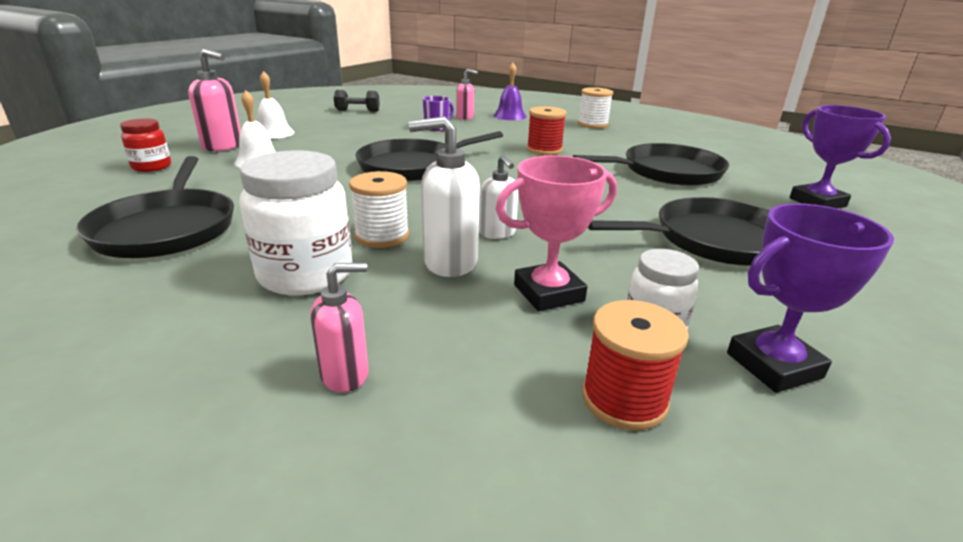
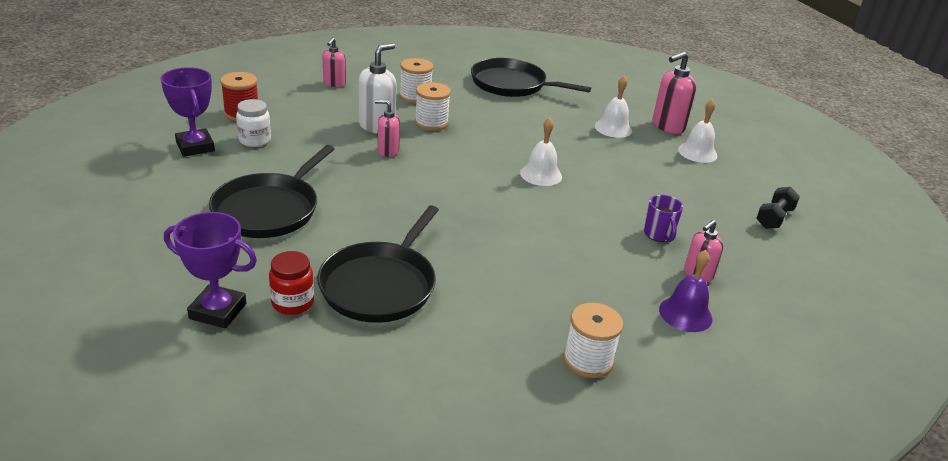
camera: 125 degrees right, 5 degrees up
red jar [120,118,171,172] -> red jar moved to [269,251,314,315]
white jar [239,150,353,295] -> white spool [400,58,433,104]
black pan [355,131,503,182] -> white bell [520,118,562,186]
white soap dispenser [479,155,518,239] -> pink soap dispenser [375,100,400,157]
pink trophy [496,156,617,311] -> none
red spool [527,106,567,155] -> none
purple trophy [727,203,894,393] -> purple trophy turned 45 degrees counterclockwise [160,67,215,157]

